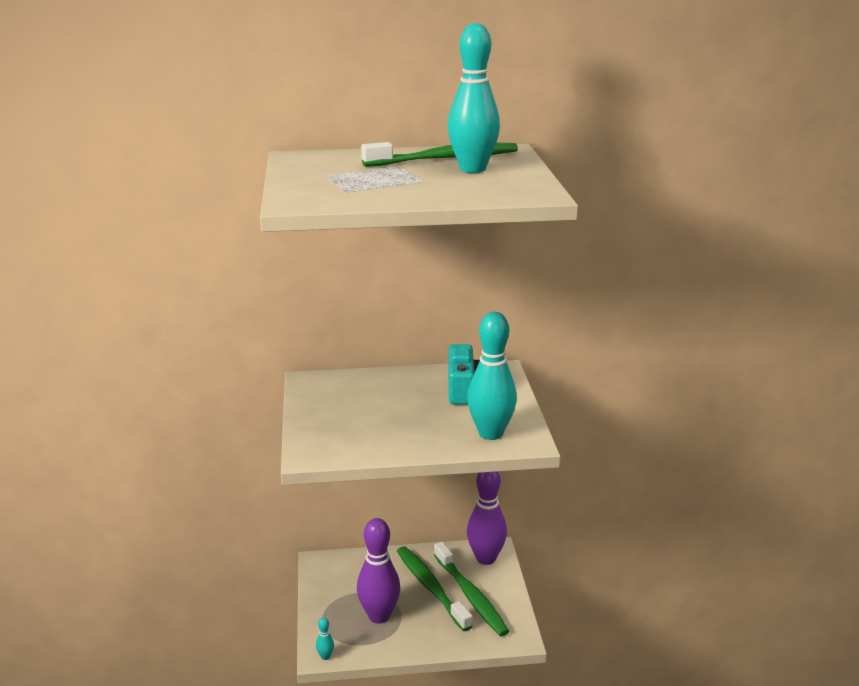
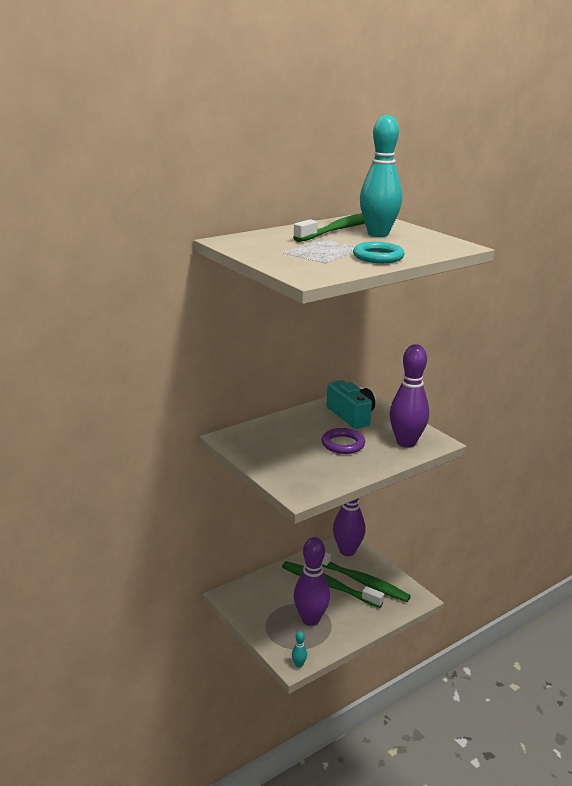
camera: 30 degrees left, 0 degrees up
turquoise bowling pin [467,312,517,440] -> purple bowling pin [390,344,429,448]
none -> purple ring [322,428,365,454]
none -> turquoise ring [353,242,404,263]

